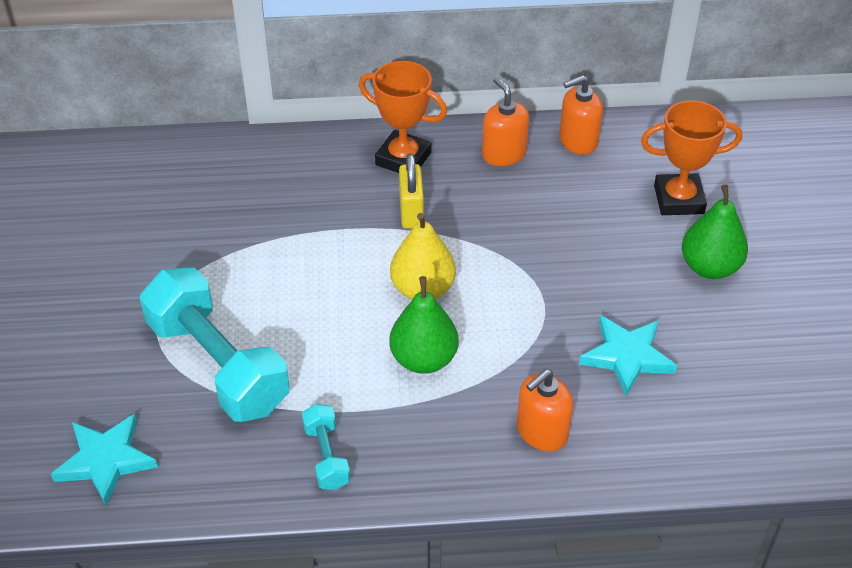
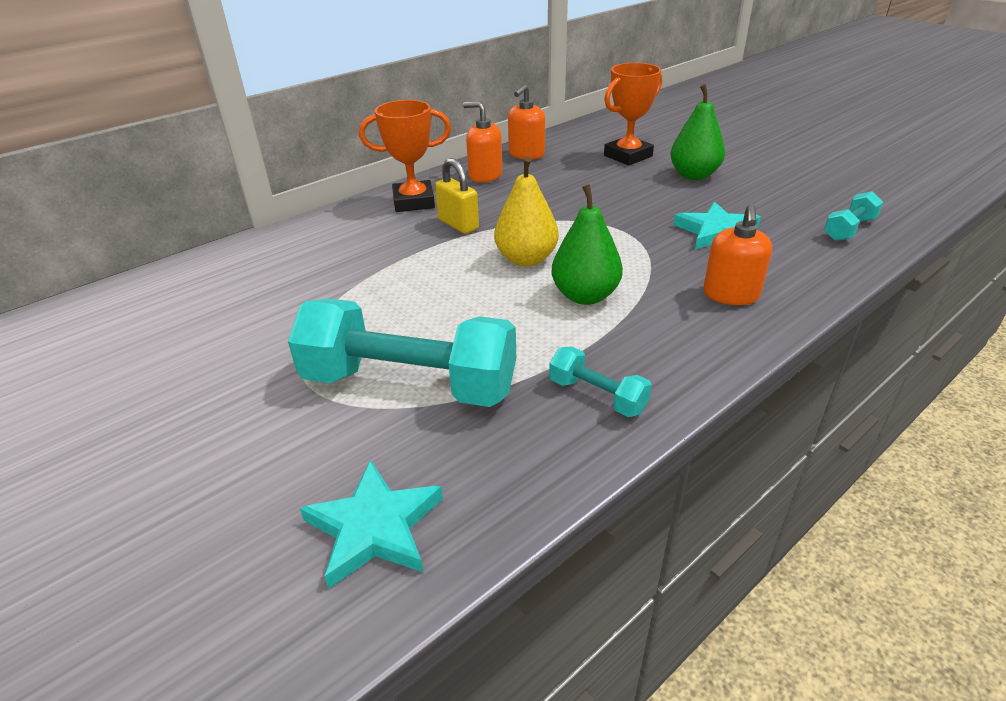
camera: 35 degrees left, 10 degrees down
none -> turquoise dumbbell [824,191,883,241]

